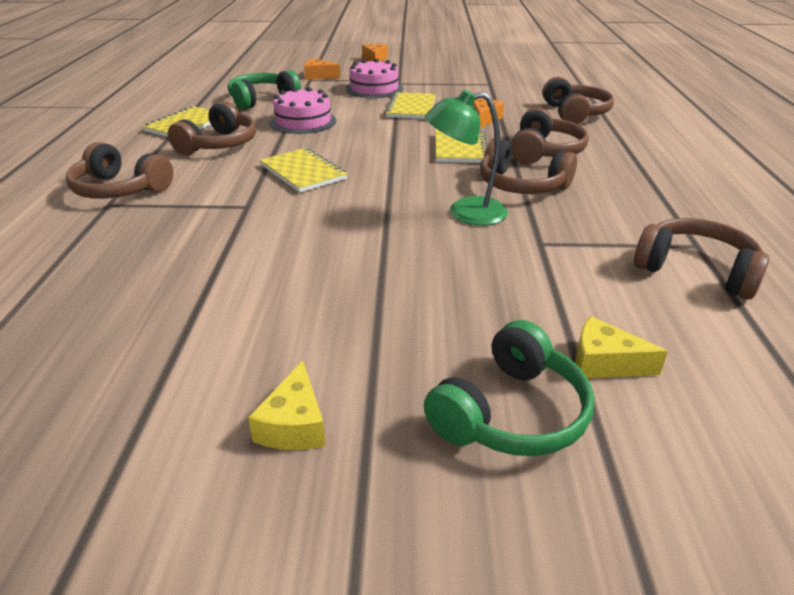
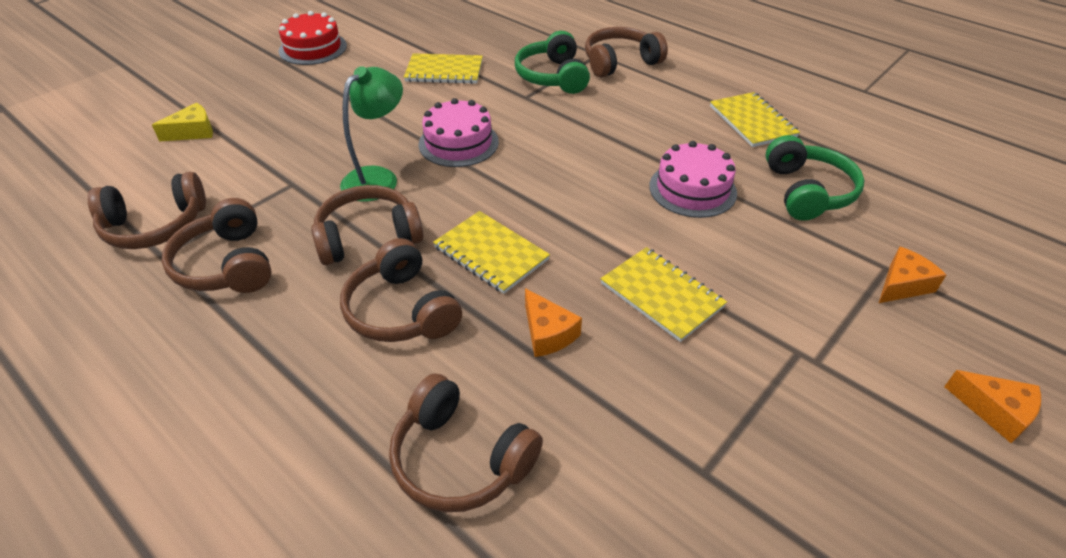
camera: 130 degrees right, 10 degrees up
brown headphones [168,101,256,155] -> brown headphones moved to [162,198,272,293]
yellow cheese [248,361,326,450] -> red cake [279,11,347,65]
yellow notebook [260,148,347,193] -> yellow notebook moved to [404,53,483,84]
pink cake [346,59,403,98] -> pink cake moved to [419,98,499,167]
green headphones [424,320,594,456] -> green headphones moved to [515,31,590,94]

